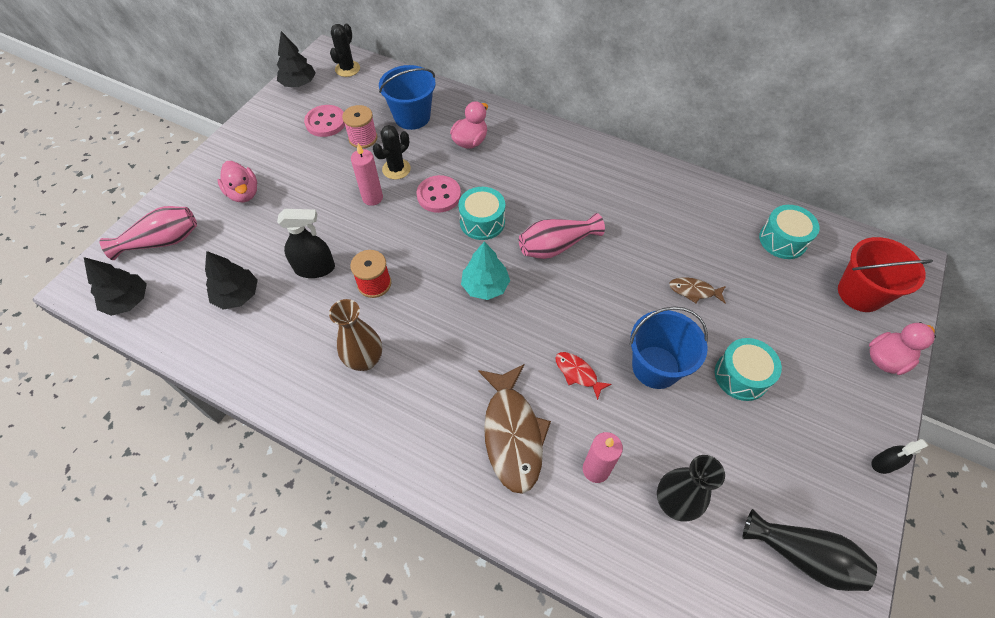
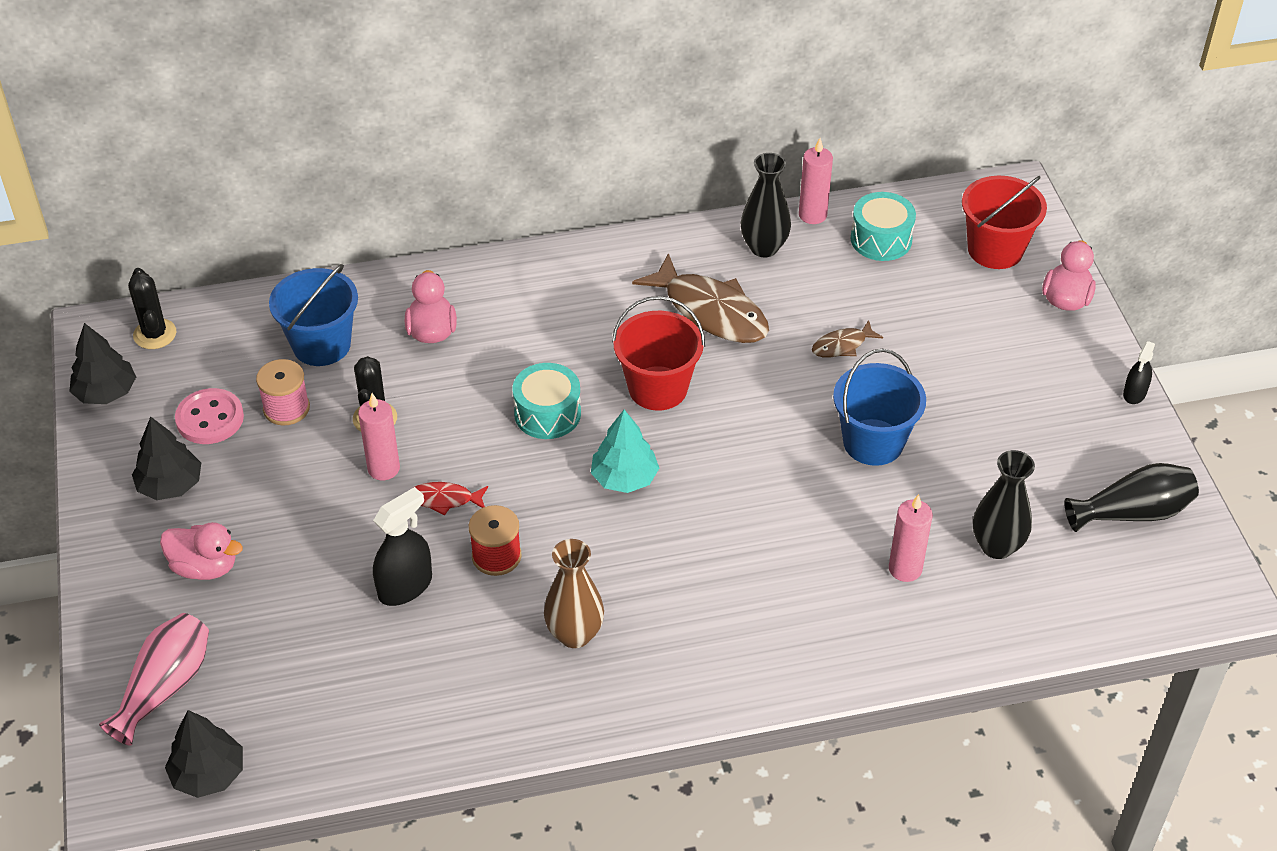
camera: 40 degrees left, 10 degrees down
black tree [205,251,258,310] -> black tree moved to [132,416,201,500]
pink button [417,175,461,213] -> none
brown fish [478,364,551,494] -> brown fish moved to [632,253,769,343]
pink vase [519,213,605,259] -> red bucket [612,296,705,411]
red fish [555,352,612,400] -> red fish moved to [415,482,488,516]
turquoise drum [715,338,782,401] -> none
none -> black vase [741,153,791,257]
none -> pink candle [799,138,833,224]

